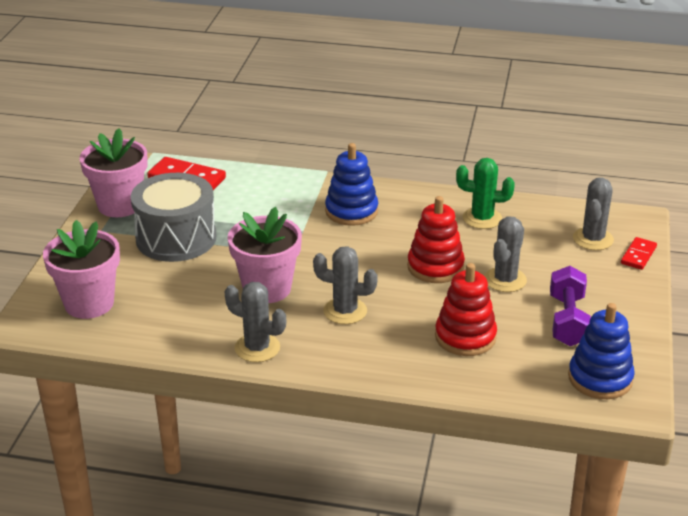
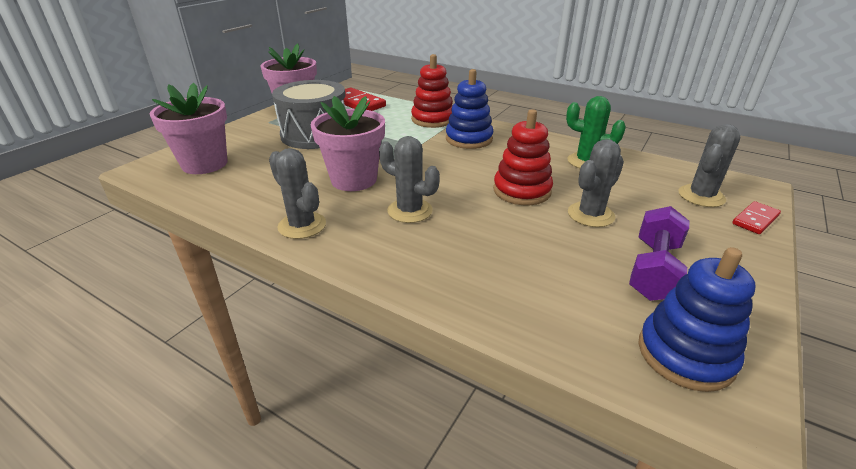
camera: 20 degrees right, 0 degrees up
red stacking toy [435,263,497,356] -> red stacking toy moved to [411,54,453,128]

